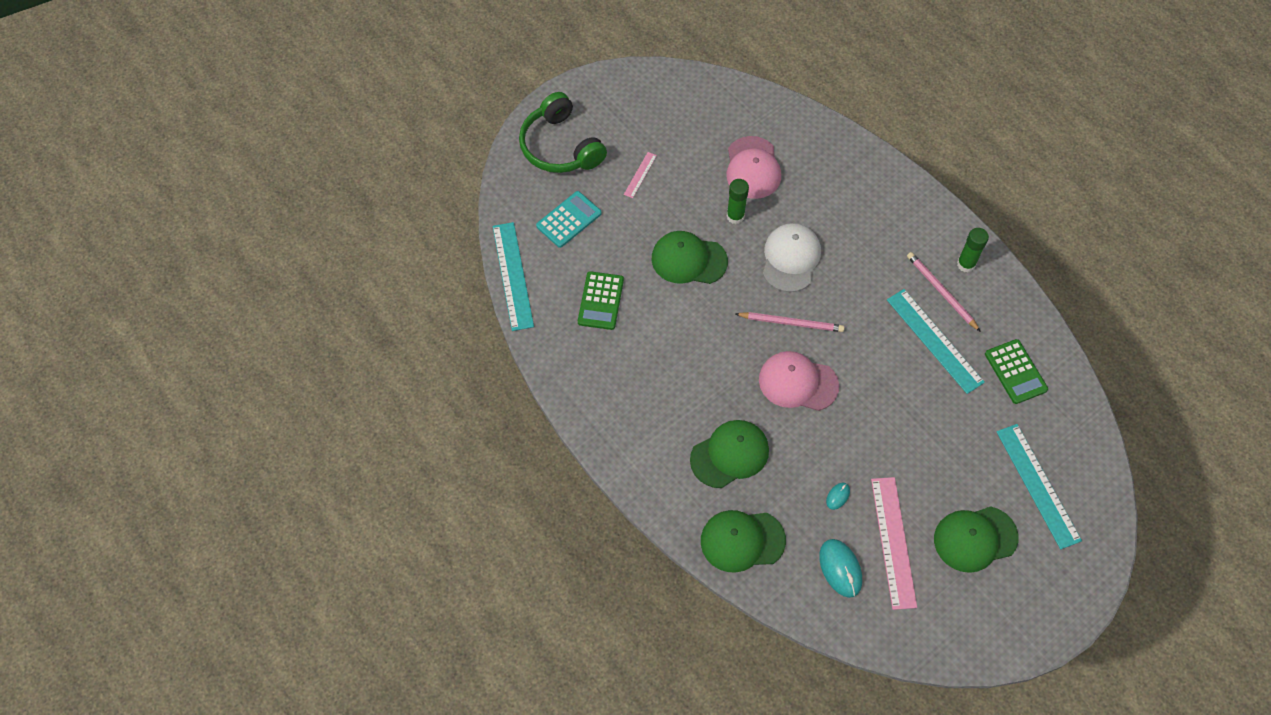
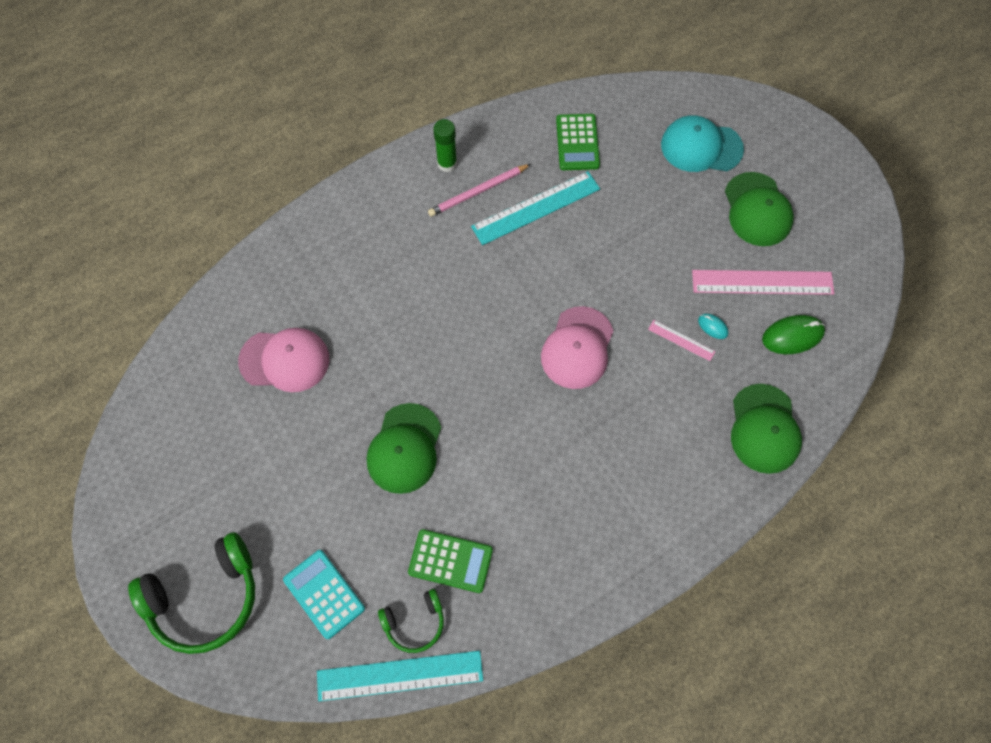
camera: 85 degrees left, 5 degrees up
pink ruler [624,152,657,198] -> pink ruler moved to [648,320,715,361]
green cap [690,420,769,488] -> none
green glue stick [727,179,749,224] -> none
pink pencil [736,312,845,332] -> none
white cap [763,223,821,292] -> none
turquoise mouse [819,539,862,598] -> green mouse [762,315,825,354]
green calculator [985,339,1048,404] -> green calculator turned 105 degrees clockwise [556,114,600,170]
turquoise ruler [997,424,1082,549] -> turquoise cap [661,115,744,172]
none -> green headphones [378,589,444,653]

